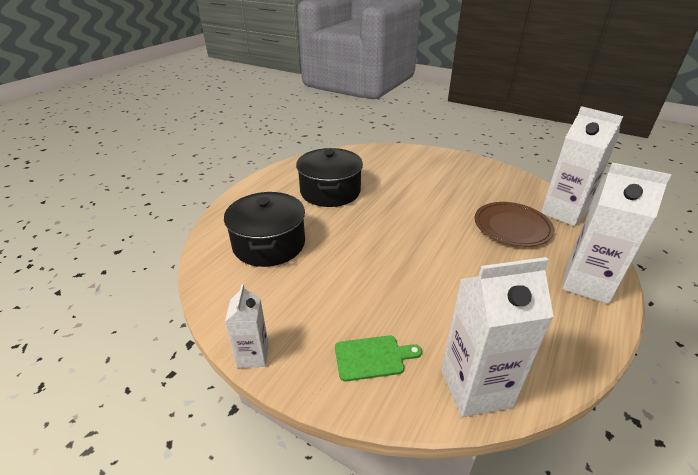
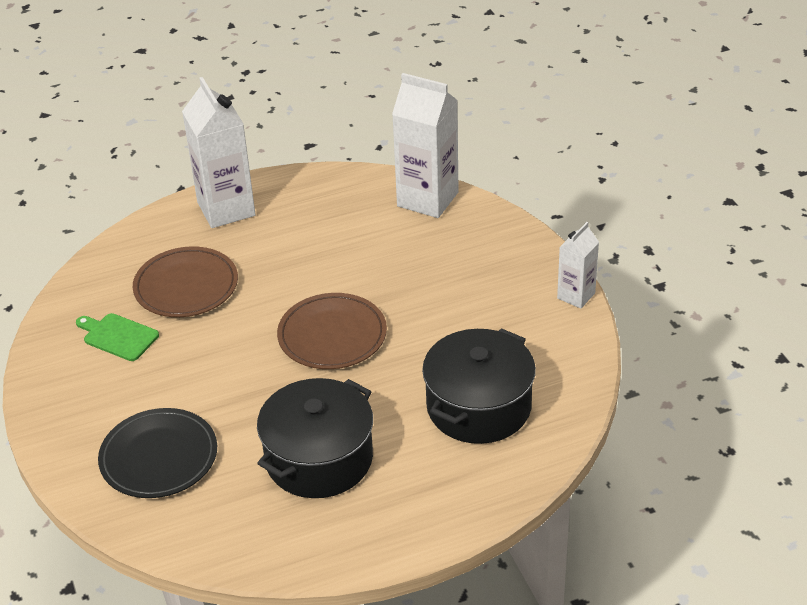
camera: 140 degrees left, 5 degrees up
green cutting board [335,335,422,382] -> green cutting board moved to [76,313,159,361]
white carton [541,106,623,226] -> none
none -> black plate [98,408,217,498]
none -> brown plate [277,293,387,369]

